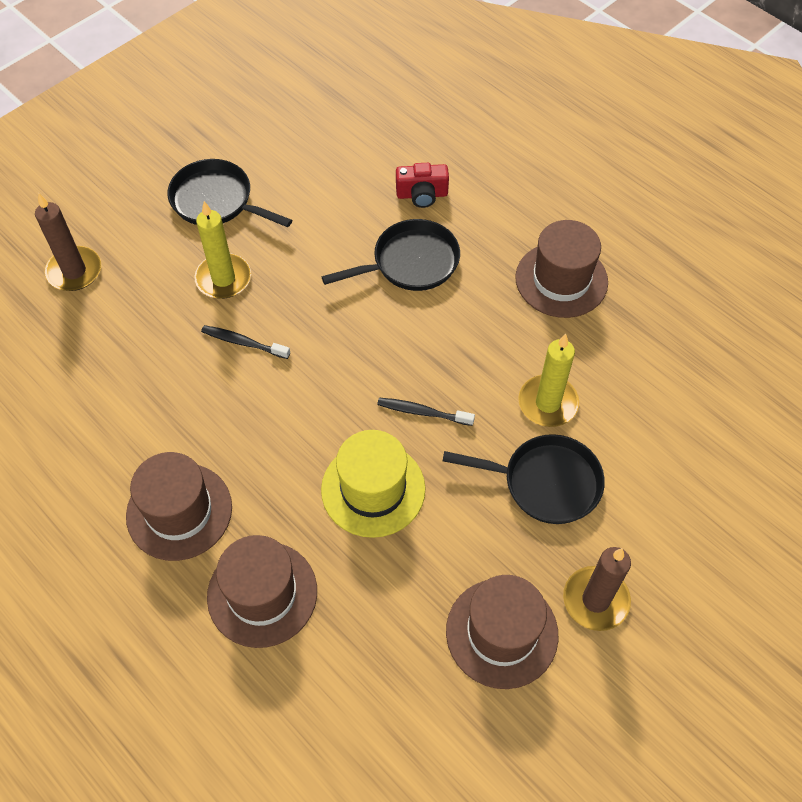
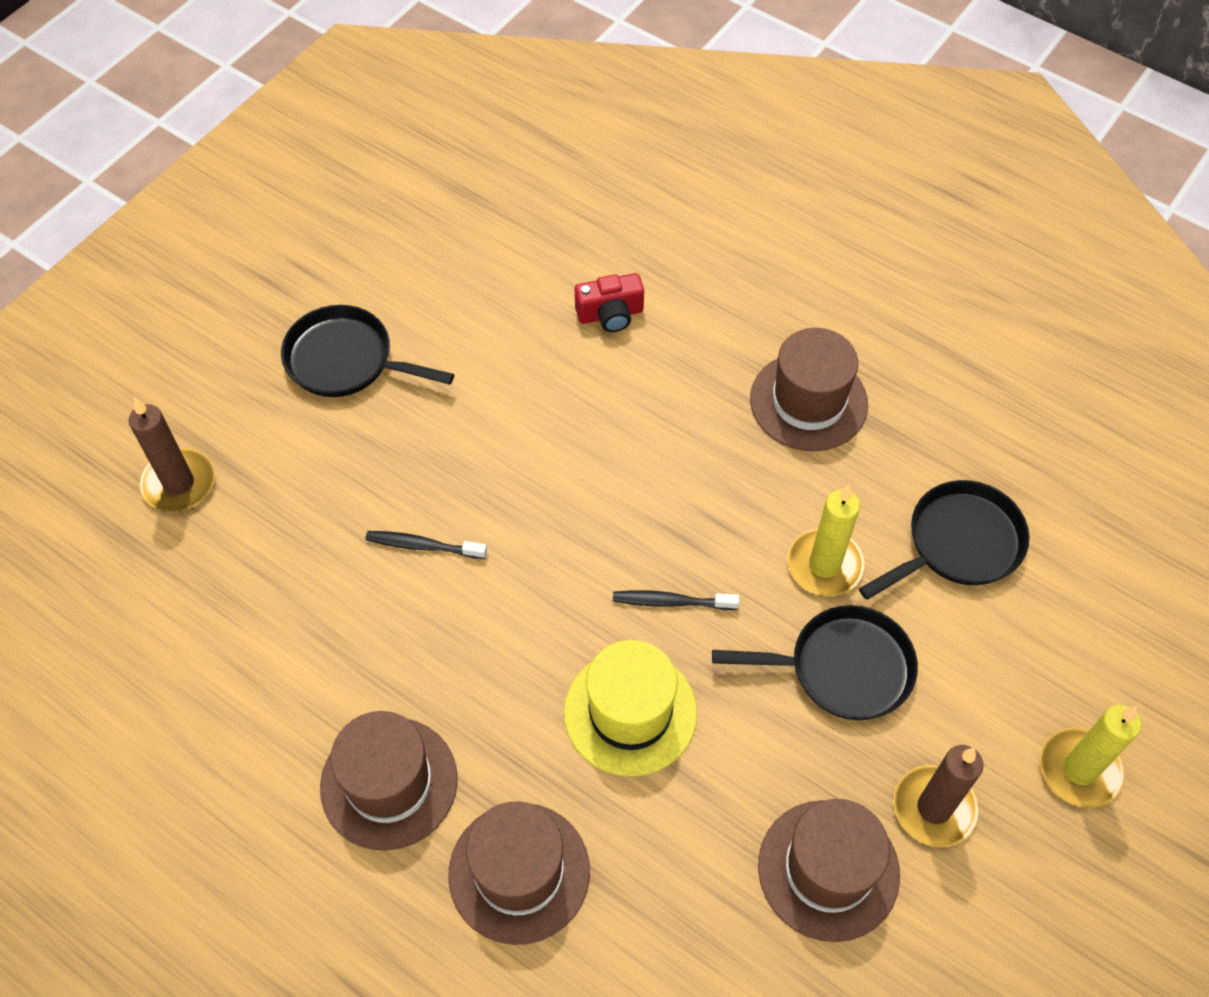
camera: 10 degrees left, 0 degrees up
yellow candle [194,201,251,299] -> yellow candle moved to [1040,705,1142,808]
black pan [322,219,460,291] -> black pan moved to [859,480,1029,600]

